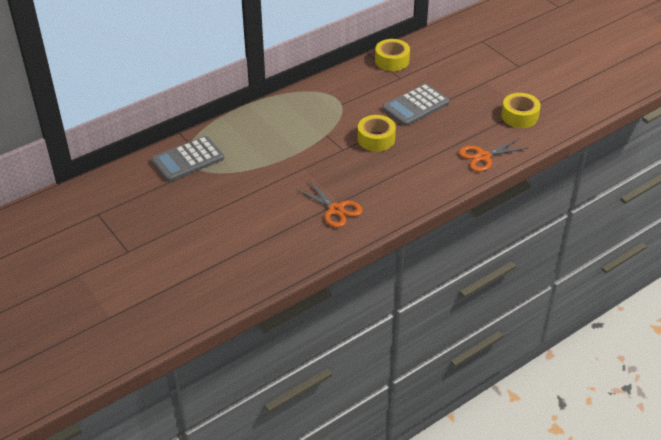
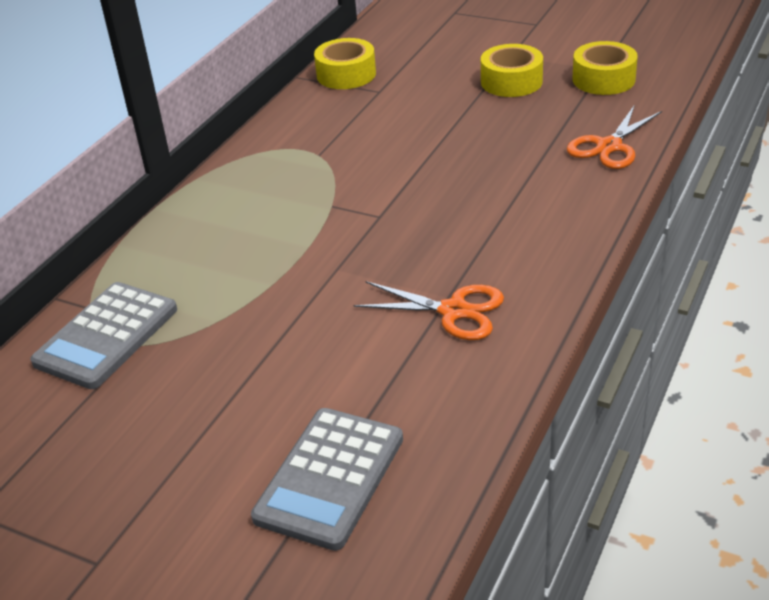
camera: 25 degrees left, 5 degrees down
yellow tape [357,115,396,152] -> yellow tape moved to [481,44,543,97]
grey calculator [382,84,449,126] -> grey calculator moved to [251,408,403,551]

